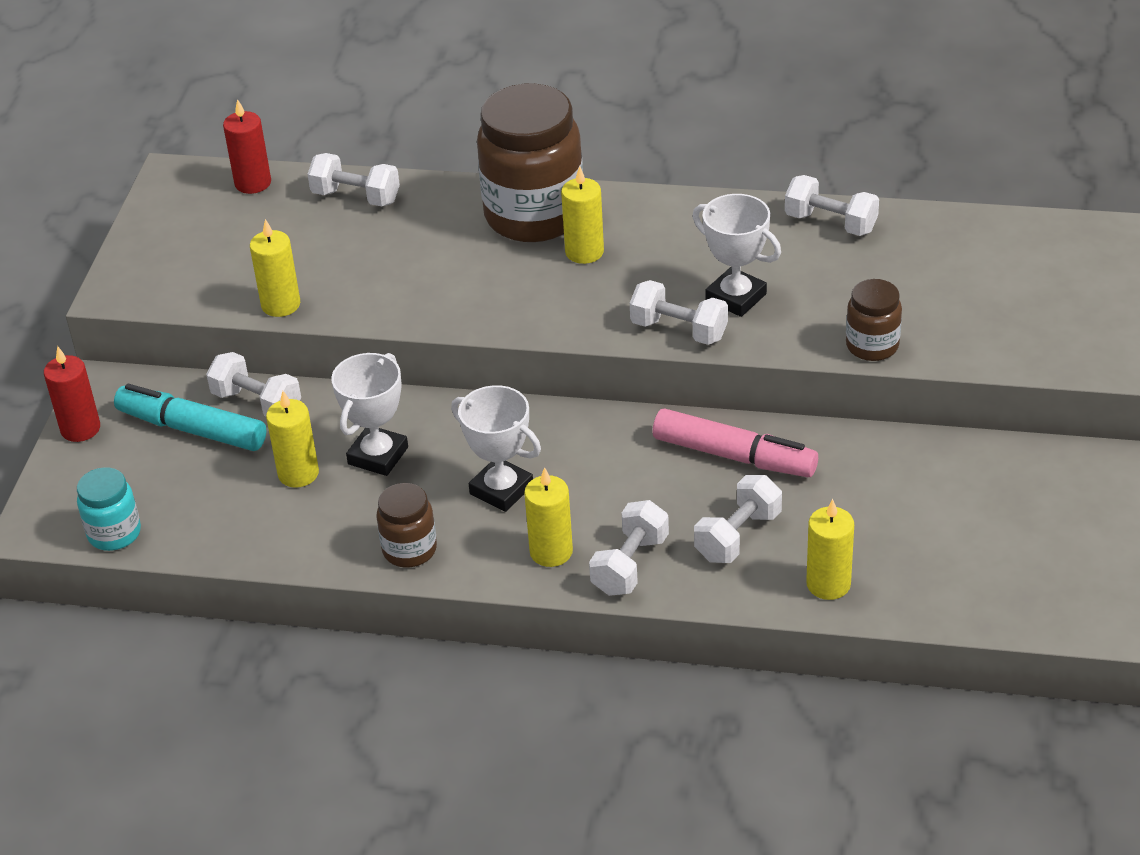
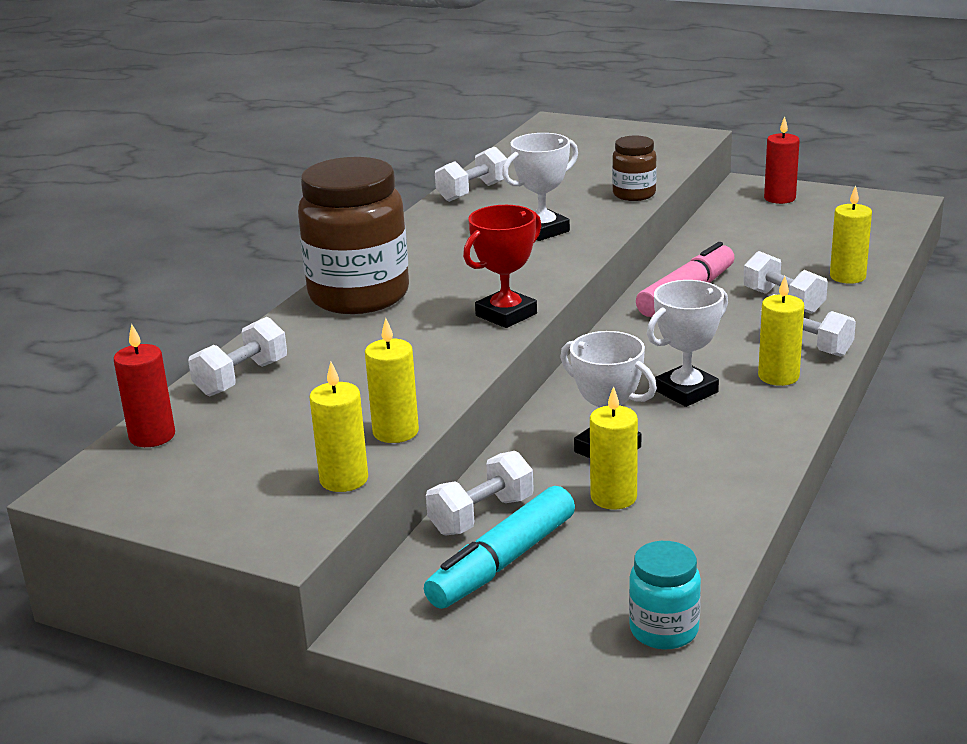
camera: 75 degrees left, 15 degrees down
red candle [44,346,100,442] -> red candle moved to [764,116,800,204]
brown jar [376,483,437,567] -> none
yellow candle [561,166,604,264] -> yellow candle moved to [309,362,368,492]
white dumbbell [630,280,728,345] -> none
none -> red trophy [463,205,541,328]

